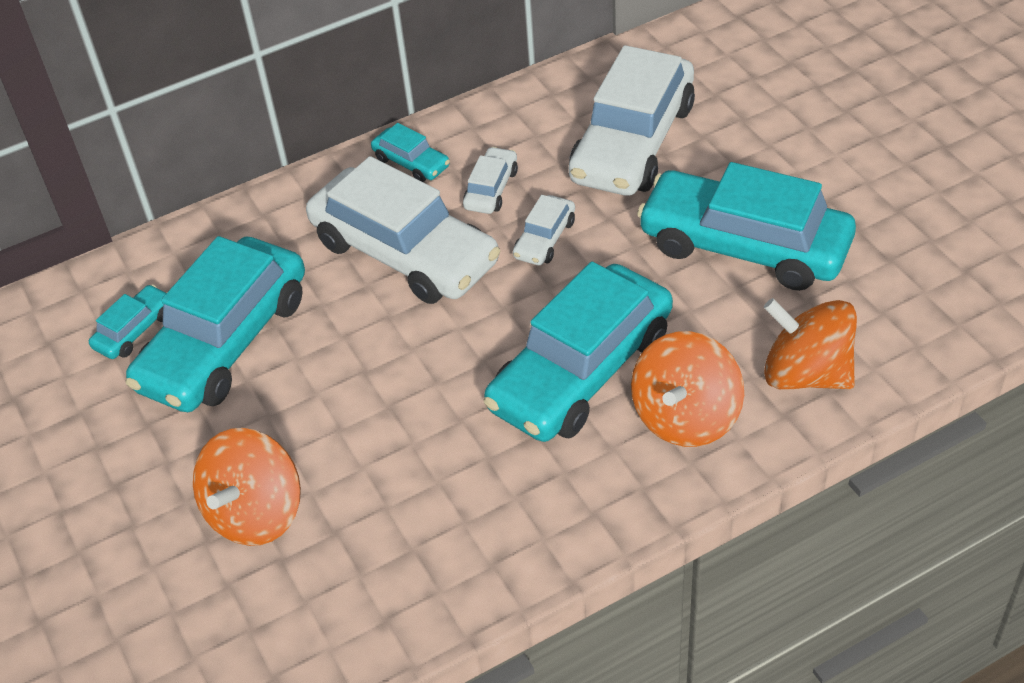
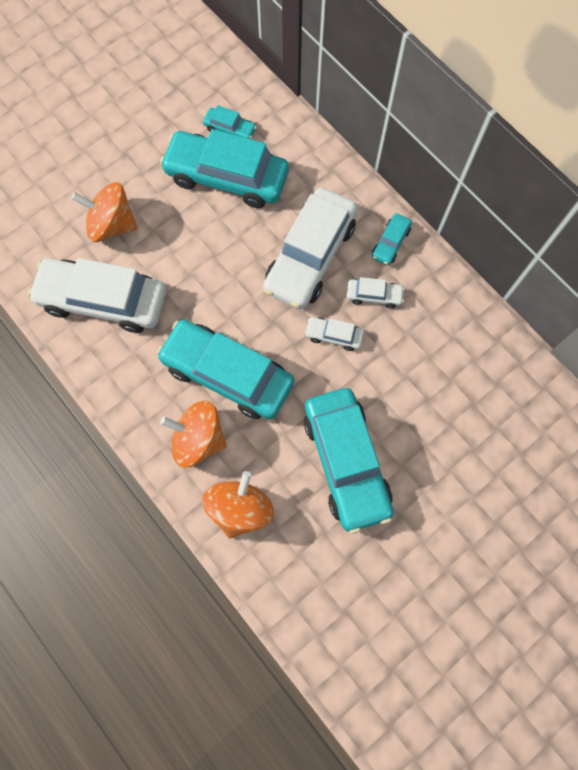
camera: 75 degrees right, 25 degrees up
white car [569,45,695,196] -> white car moved to [28,258,166,333]
turquoise car [637,162,856,291] -> turquoise car turned 150 degrees clockwise [304,388,393,534]

